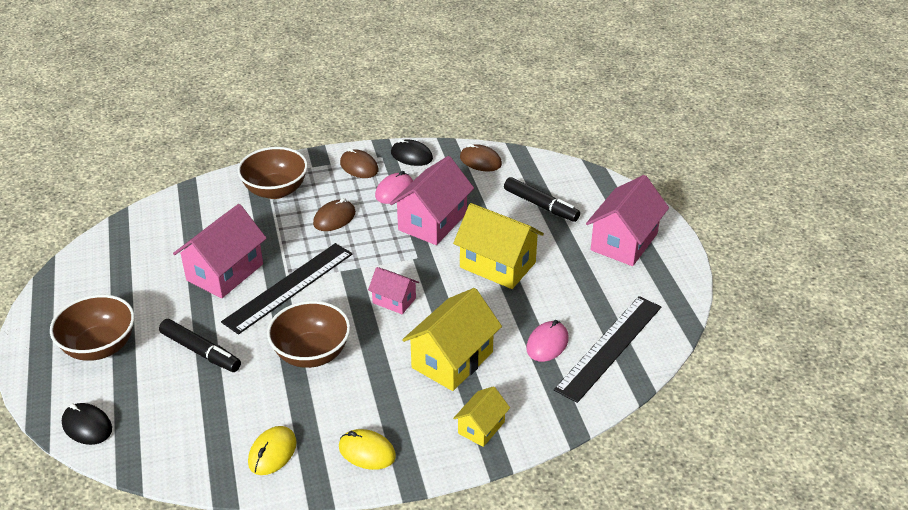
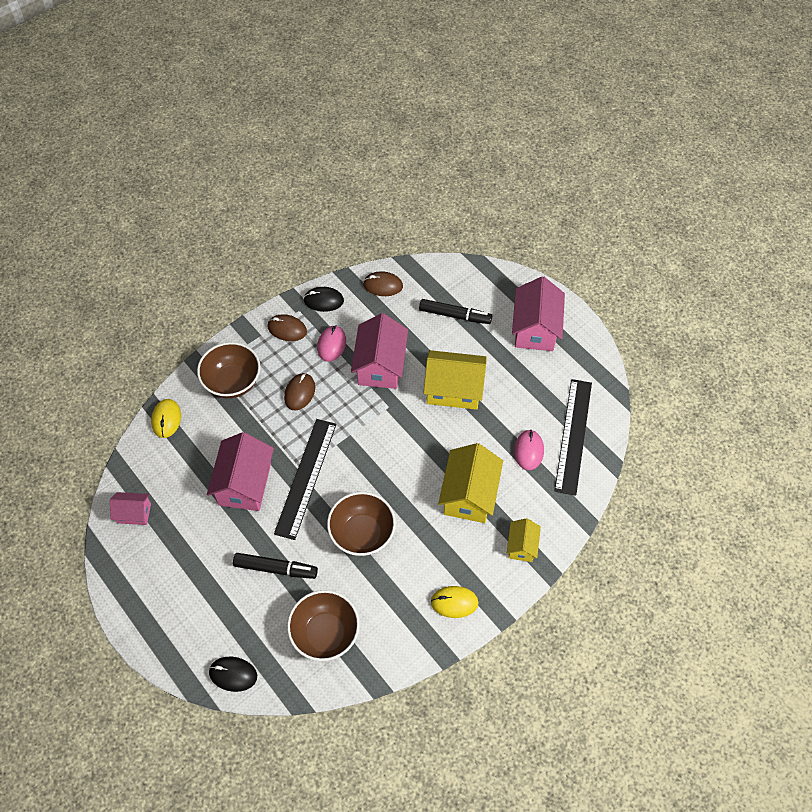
camera: 25 degrees left, 20 degrees up
brown bowl [50,295,135,361] -> brown bowl moved to [287,590,360,661]
yellow mouse [248,426,297,475] -> yellow mouse moved to [151,399,181,438]
pink house [368,267,419,314] -> pink house moved to [110,492,151,525]

